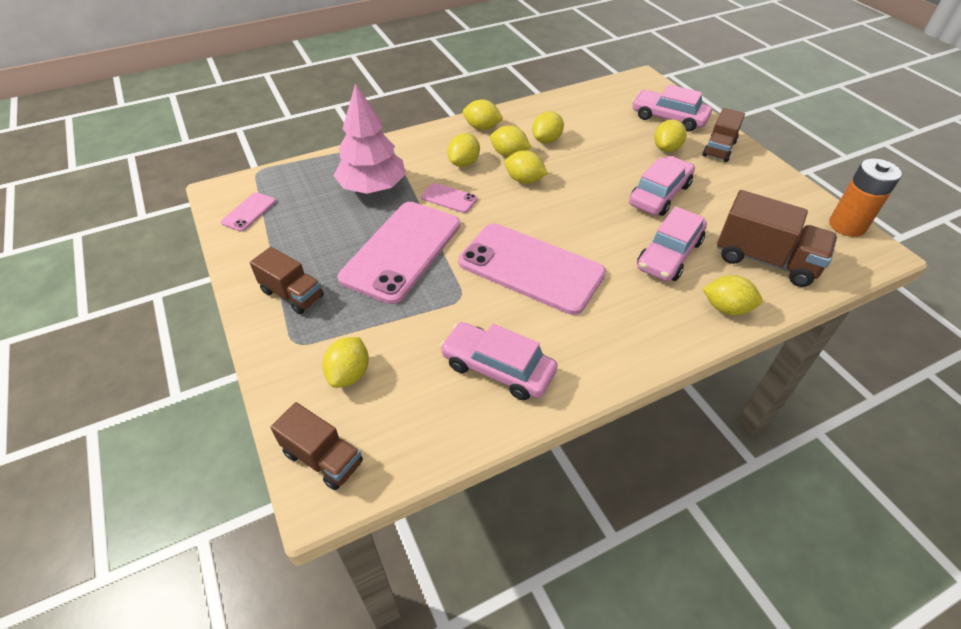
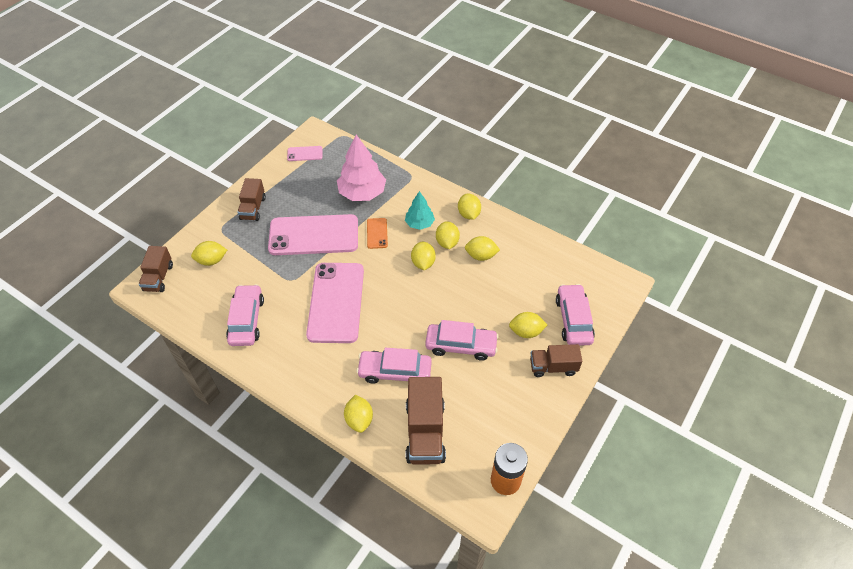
camera: 60 degrees right, 5 degrees up
pink phone [421,183,477,213] -> orange phone [367,218,388,249]
yellow lemon [447,133,480,167] -> turquoise tree [405,191,435,230]

